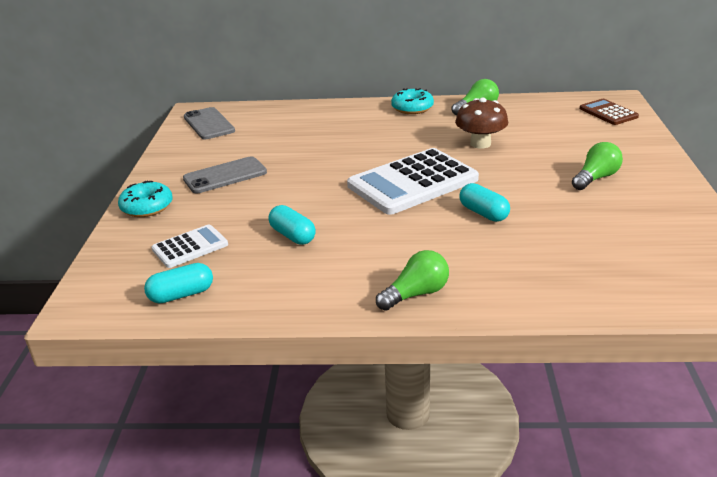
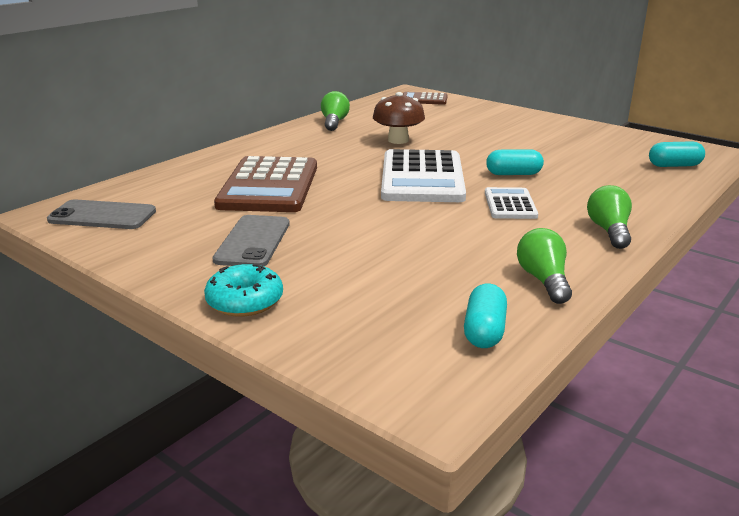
camera: 55 degrees left, 5 degrees down
white calculator [152,224,228,268] -> white calculator moved to [485,187,538,219]
turquoise capsule [268,205,316,245] -> turquoise capsule moved to [649,141,705,167]
turquoise donut [391,88,434,114] -> none
green light bulb [572,142,623,190] -> green light bulb moved to [517,228,572,304]
none -> brown calculator [214,156,317,212]

